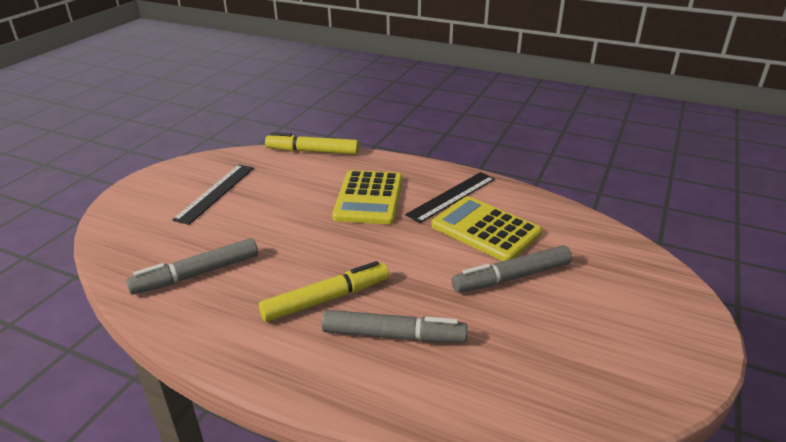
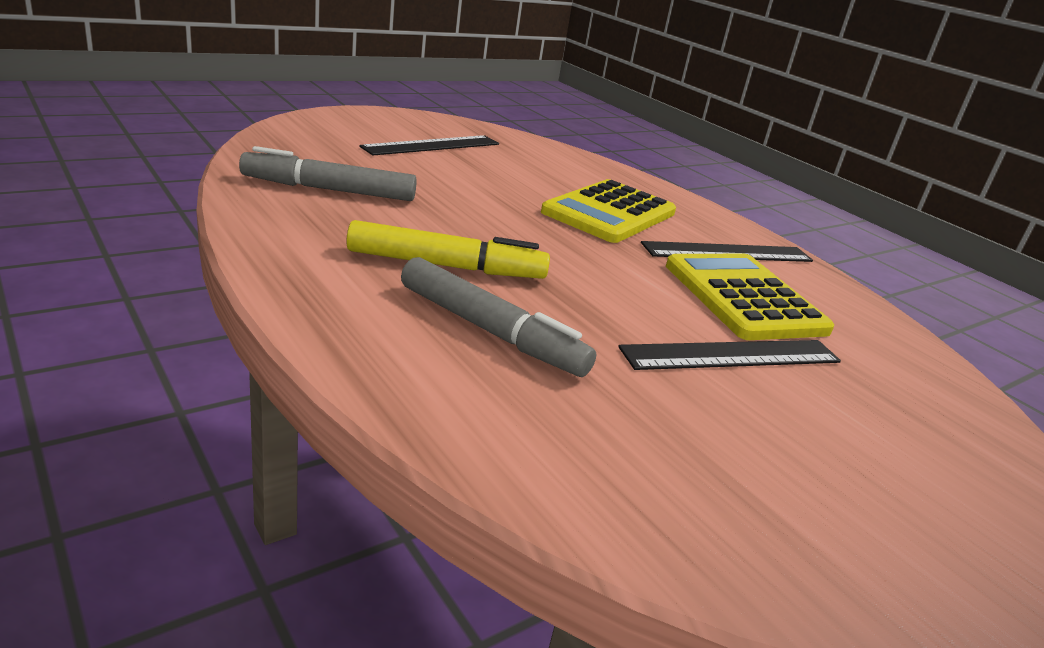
camera: 25 degrees right, 5 degrees down
yellow marker [265,132,359,155] -> none
grey marker [452,245,572,293] -> black ruler [618,340,841,370]

